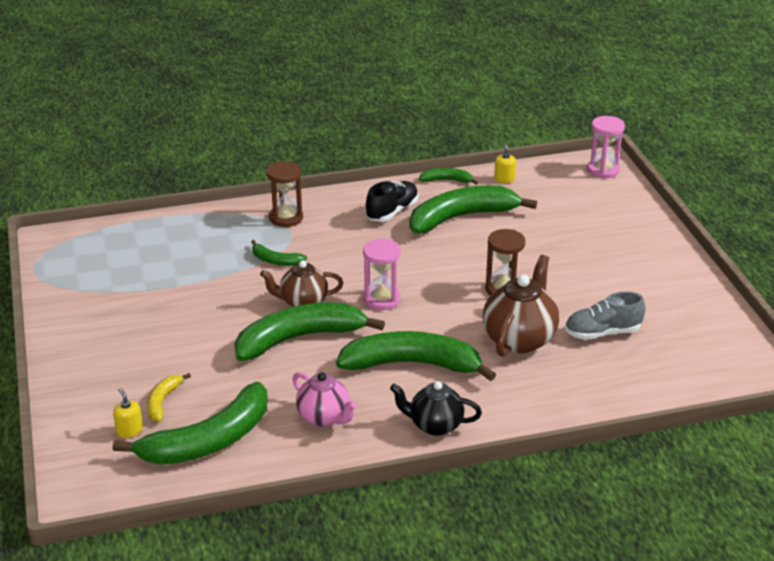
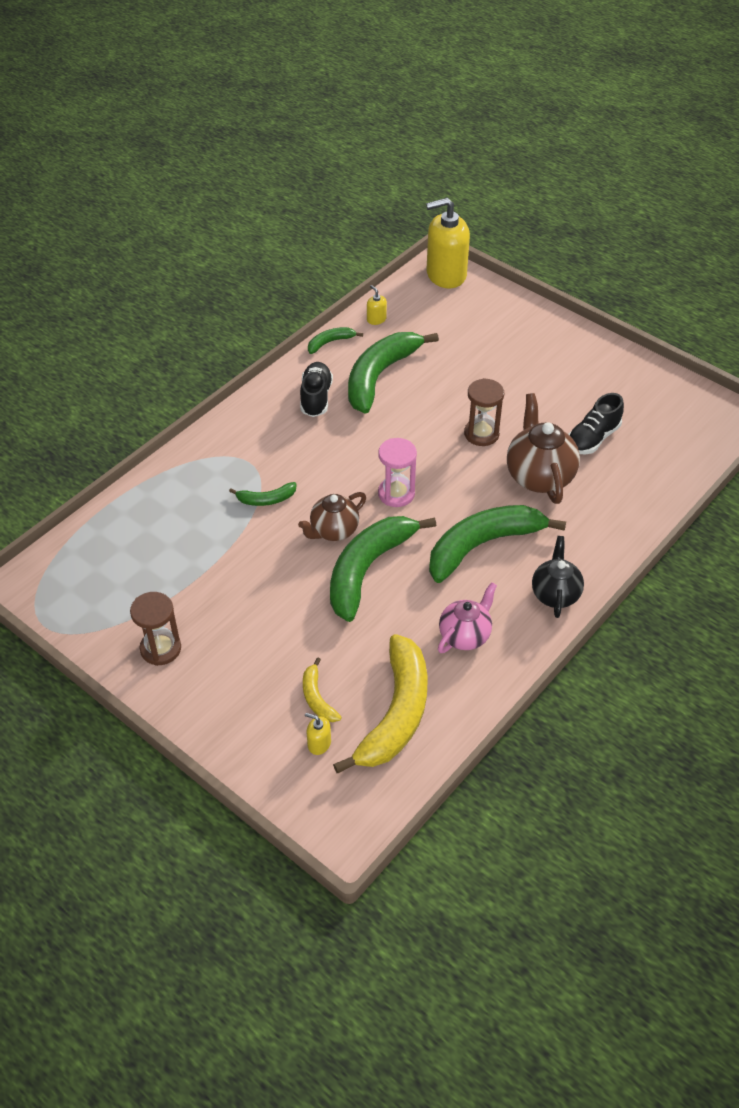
camera: 35 degrees left, 15 degrees up
green banana [113,382,268,465] -> yellow banana [333,634,428,773]
brown hourglass [266,161,303,227] -> brown hourglass moved to [130,592,181,666]
pink teapot [292,372,357,426] -> pink teapot turned 60 degrees counterclockwise [438,582,497,653]
black teapot [390,381,482,436] -> black teapot turned 120 degrees clockwise [532,536,584,618]
grey shoe [565,291,645,340] -> black shoe [569,393,624,455]
pink hourglass [587,116,625,178] -> yellow soap dispenser [426,198,470,289]

